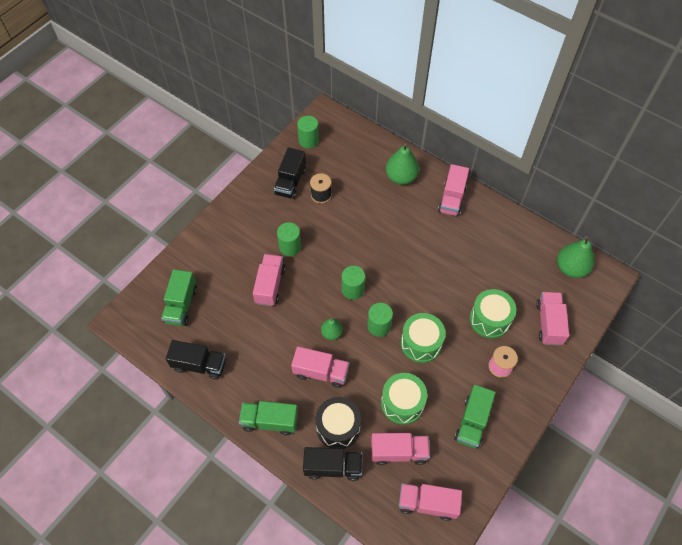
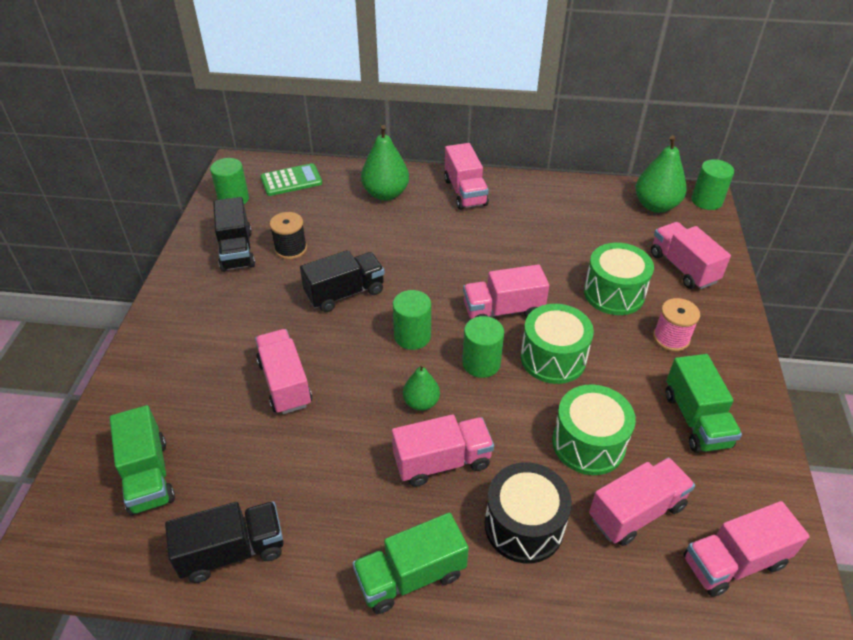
camera: 30 degrees left, 15 degrees down
green cylinder [277,222,301,256] -> green cylinder moved to [691,159,734,210]
black truck [303,447,363,481] -> black truck moved to [300,250,385,312]
none -> green calculator [260,163,322,196]
none -> pink truck [463,264,549,319]

